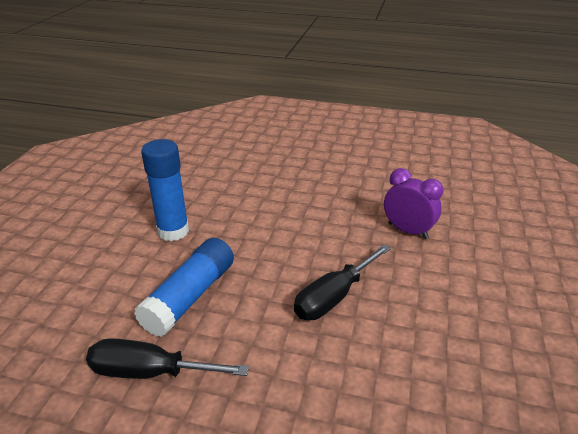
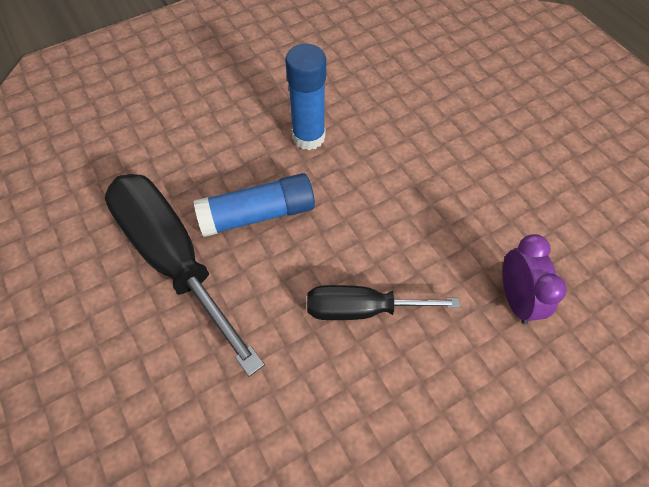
camera: 45 degrees right, 25 degrees up
black screwdriver [86,338,249,379] -> black screwdriver [105,174,265,376], size x1.71

